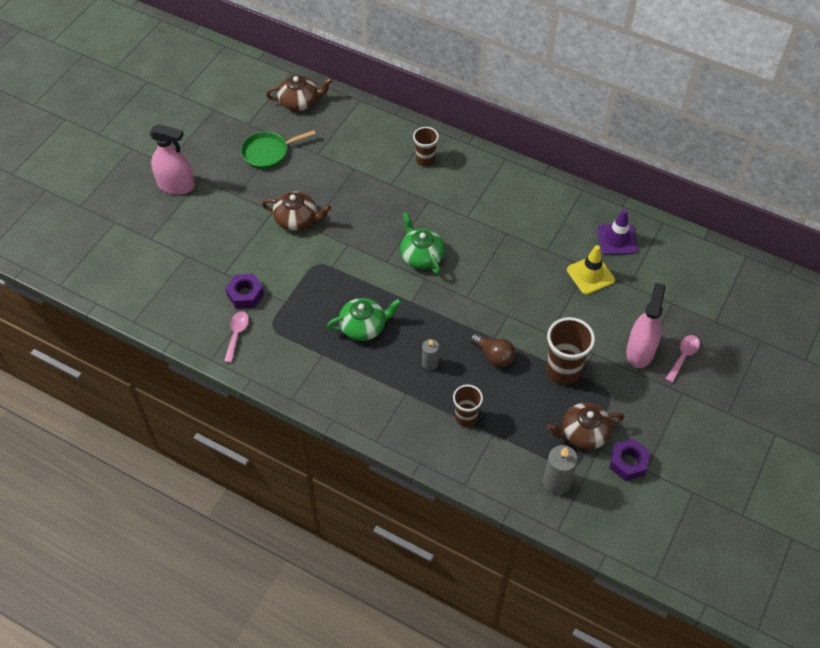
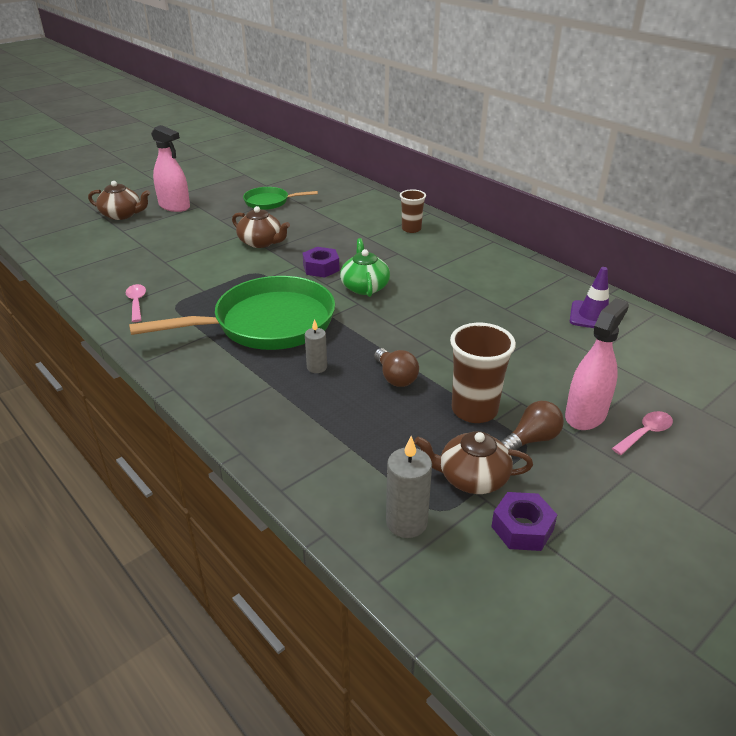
camera: 20 degrees right, 20 degrees down
pink spoon [224,311,249,363] -> pink spoon turned 45 degrees counterclockwise [125,284,146,322]
purple nut [225,274,264,309] -> purple nut moved to [303,247,340,278]
brown teapot [266,75,332,111] -> brown teapot moved to [88,181,150,220]
green teapot [327,298,402,341] -> green pan [129,276,335,350]
brown cup [453,385,483,427] -> none
yellow traffic cone [567,245,615,295] -> none
none -> brown light bulb [501,401,564,450]

